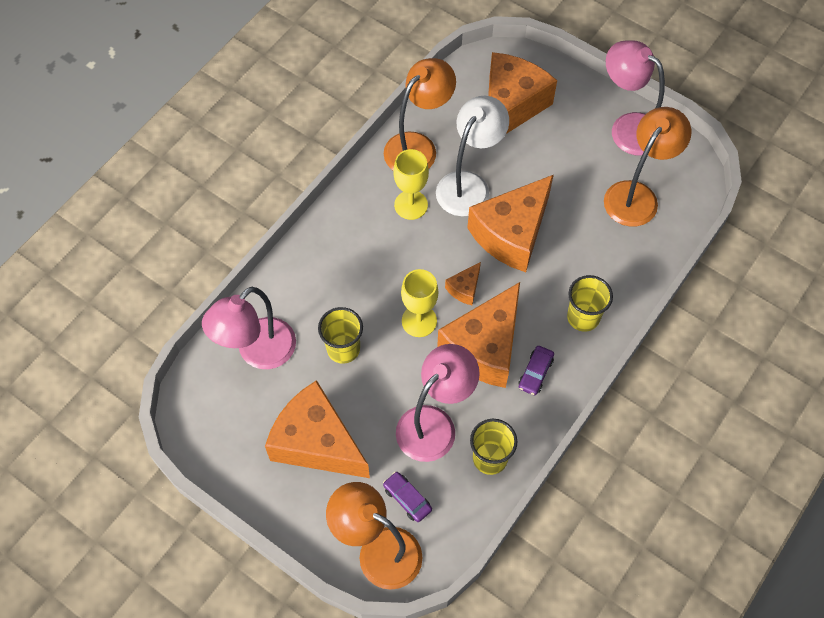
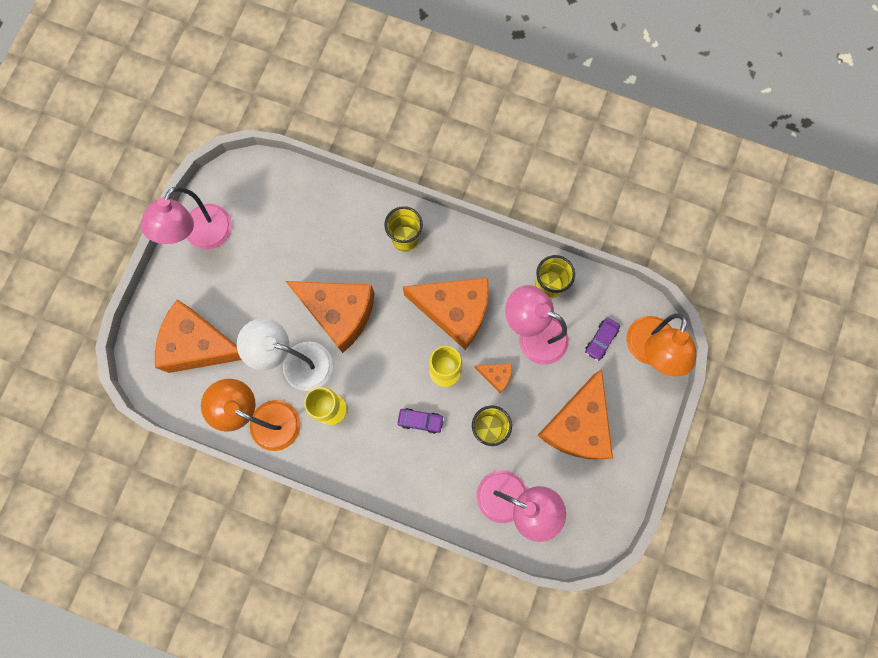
camera: 105 degrees left, 15 degrees up
orange cheese [445,262,481,305] -> orange cheese moved to [474,364,512,393]
purple car [519,346,554,395] -> purple car moved to [398,408,444,434]
orange lamp [604,107,691,227] -> none

